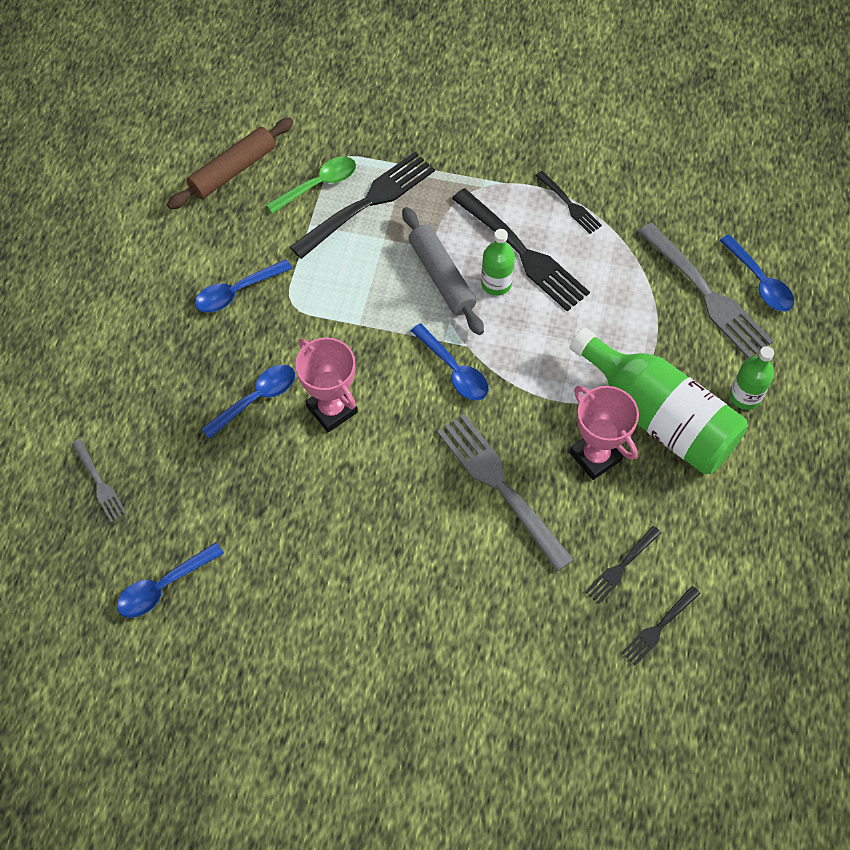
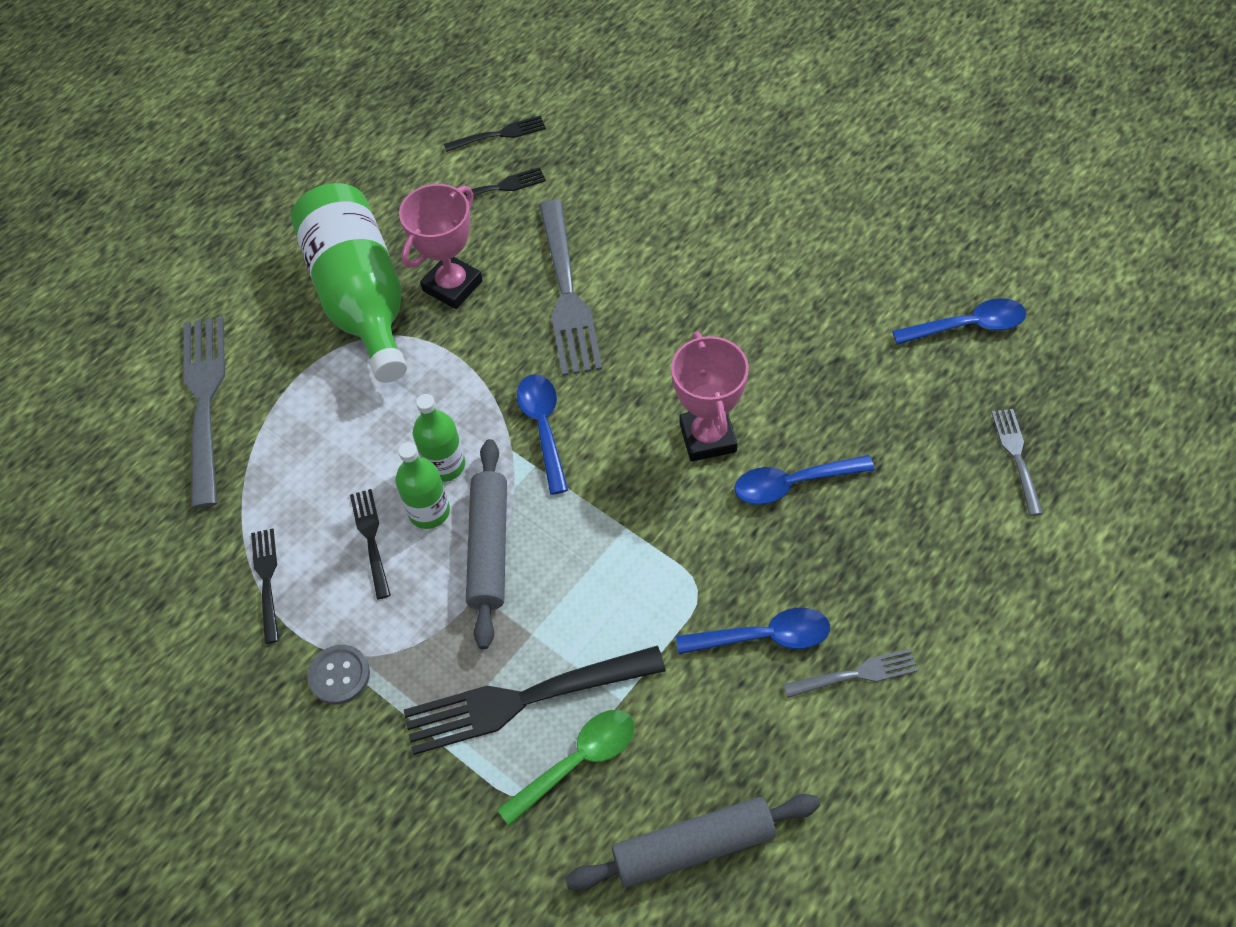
camera: 150 degrees left, 5 degrees down
brown rolling pin [167,118,294,209] -> grey rolling pin [565,794,820,891]
green spoon [266,157,356,214] -> green spoon turned 150 degrees clockwise [497,710,635,826]
black fork [452,188,590,312] -> black fork [350,489,391,599], size x0.51
pink trophy [569,385,639,480] -> pink trophy turned 45 degrees clockwise [399,184,483,309]
blue spoon [720,234,794,312] -> none
green bottle [729,346,774,410] -> green bottle moved to [413,394,465,482]
none -> grey button [308,645,370,705]
none -> grey fork [783,649,918,698]

